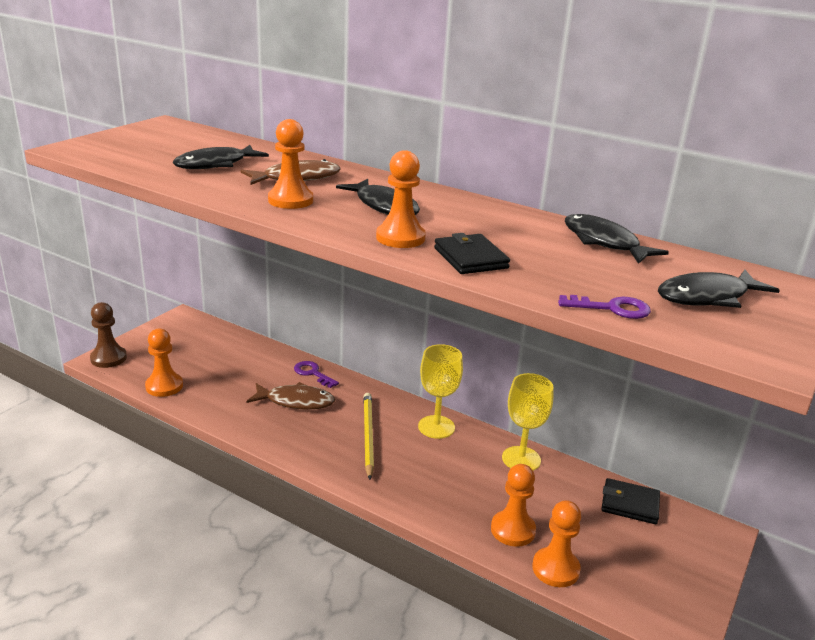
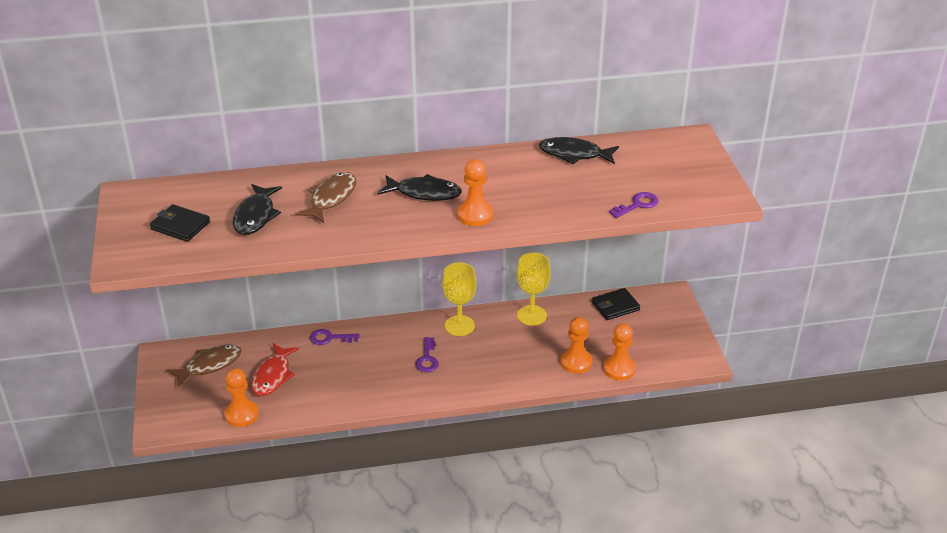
camera: 40 degrees left, 10 degrees up
brown pawn [90,302,127,368] -> none
brown fish [246,382,335,410] -> brown fish moved to [167,344,242,387]
orange pawn [268,119,313,209] -> none
yellow pencil [363,393,374,480] -> purple key [416,337,439,372]
black wallet [434,233,510,274] -> black wallet moved to [150,204,210,242]
black fish [658,270,780,308] -> none
none -> red fish [251,343,299,396]

